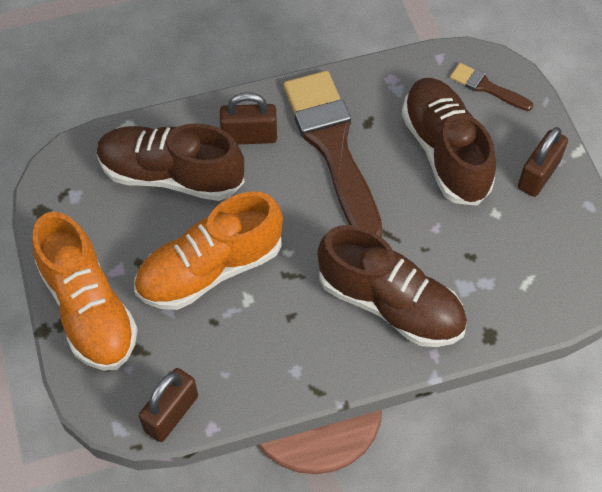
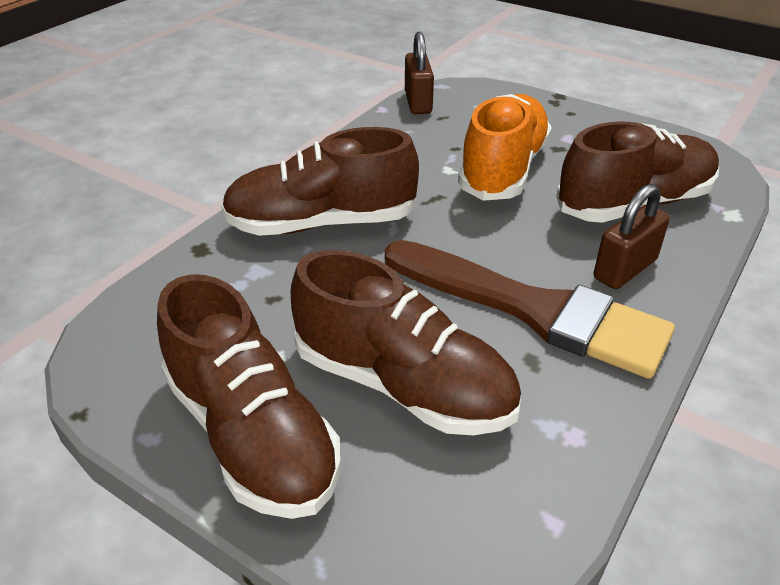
camera: 140 degrees right, 20 degrees down
orange shoe [32,212,138,371] -> none
brown brush [450,63,534,111] -> none
brown padlock [518,127,568,197] -> brown shoe [157,275,341,519]

